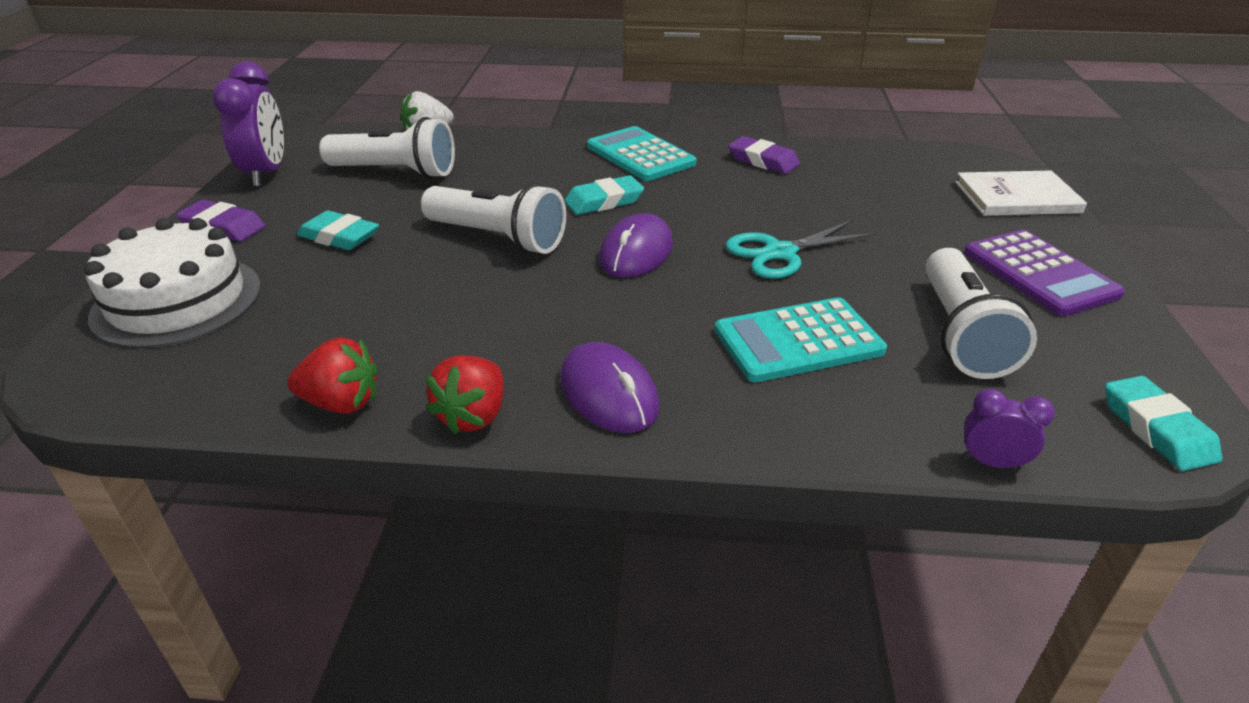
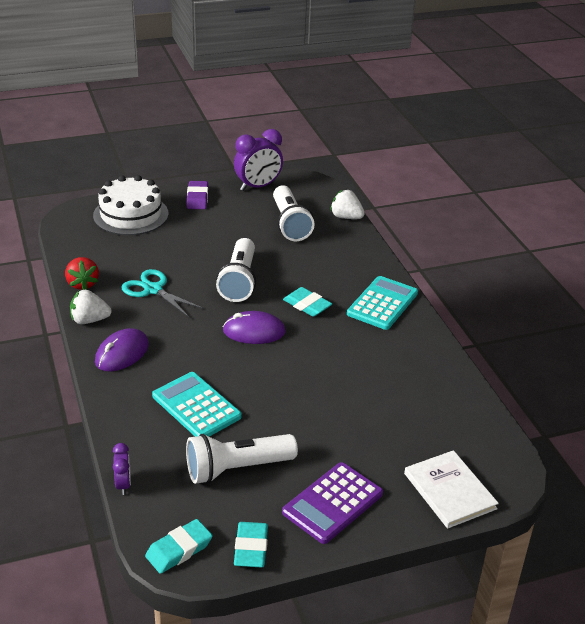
camera: 65 degrees right, 0 degrees up
turquoise eraser [297,210,379,250] -> turquoise eraser moved to [234,522,268,567]
red strawberry [426,355,504,434] -> white strawberry [70,290,112,324]
turquoise scissors [726,220,876,279] -> turquoise scissors moved to [121,269,204,317]
purple eraser [728,136,800,174] -> none

